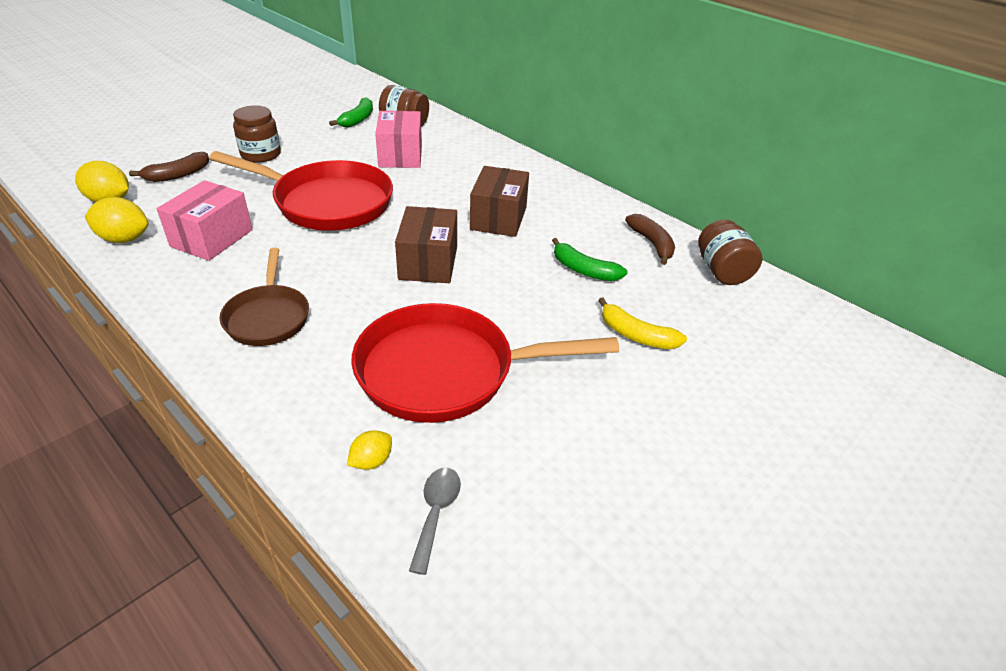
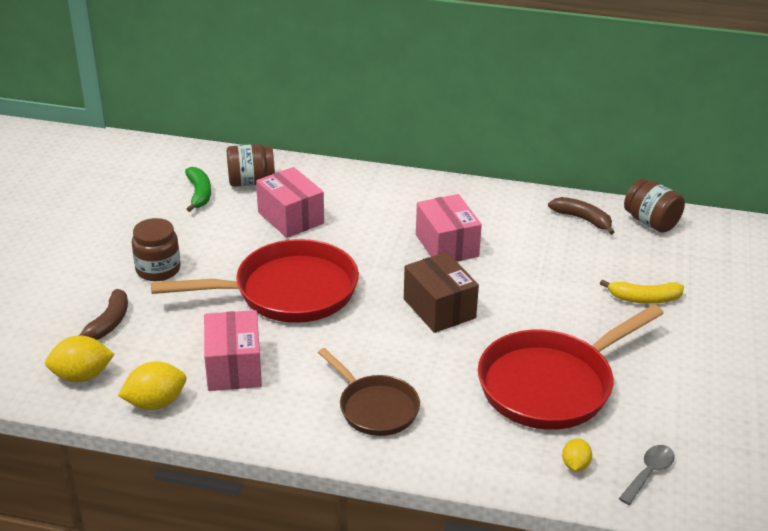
camera: 30 degrees left, 5 degrees down
grey spoon [409,468,461,575] -> grey spoon turned 60 degrees clockwise [619,445,675,505]
brown box [470,166,529,237] -> pink box [416,194,482,262]
green banana [552,238,628,281] -> none

